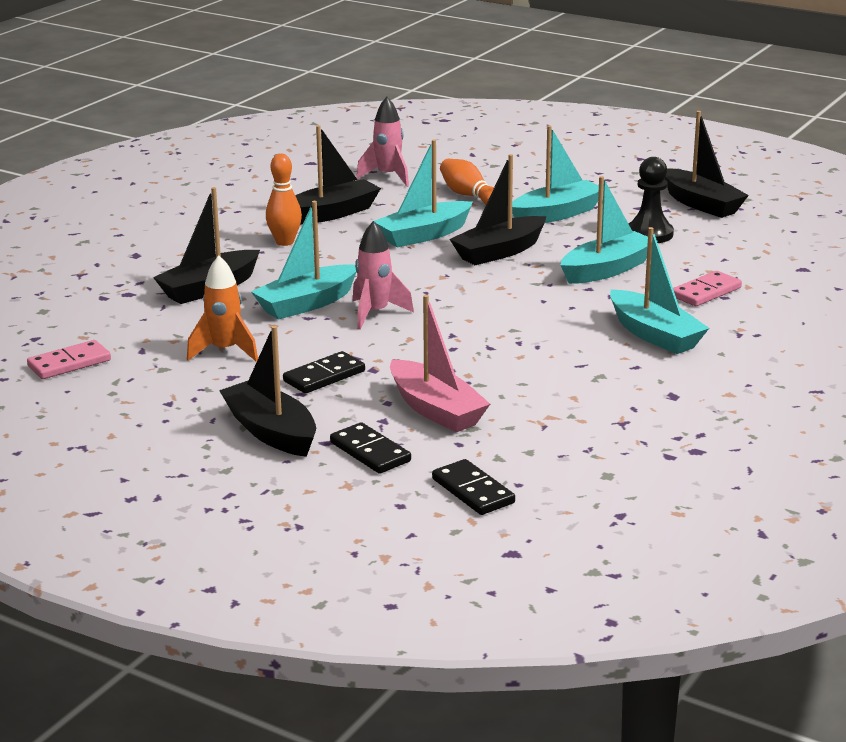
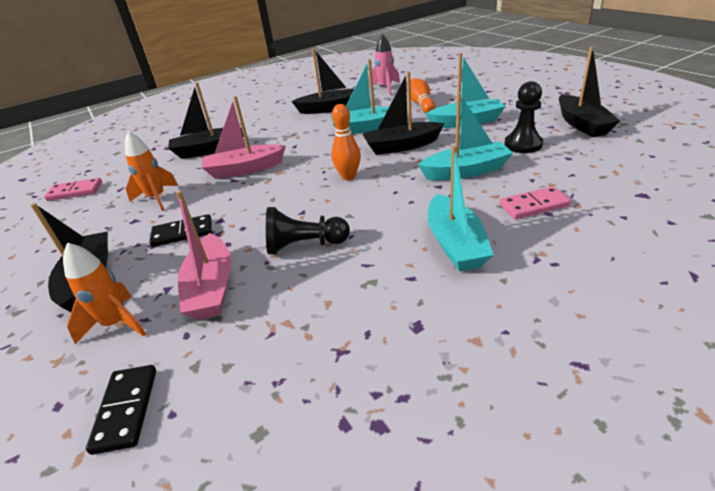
camera: 30 degrees right, 10 degrees up
turquoise boat [251,201,356,320] -> pink boat [202,96,286,179]
orange bowling pin [266,154,302,246] -> orange bowling pin moved to [331,104,361,180]
black domino [330,422,411,474] -> orange rocket [63,242,146,344]
pink rocket [353,221,414,330] -> none
none -> black pawn [266,207,350,254]

